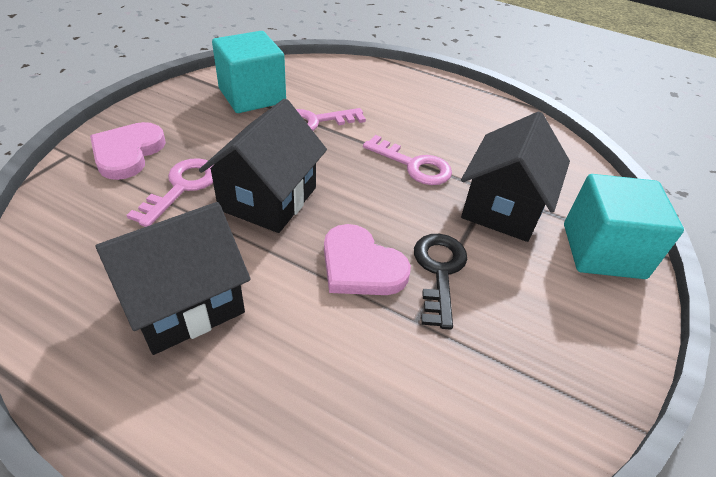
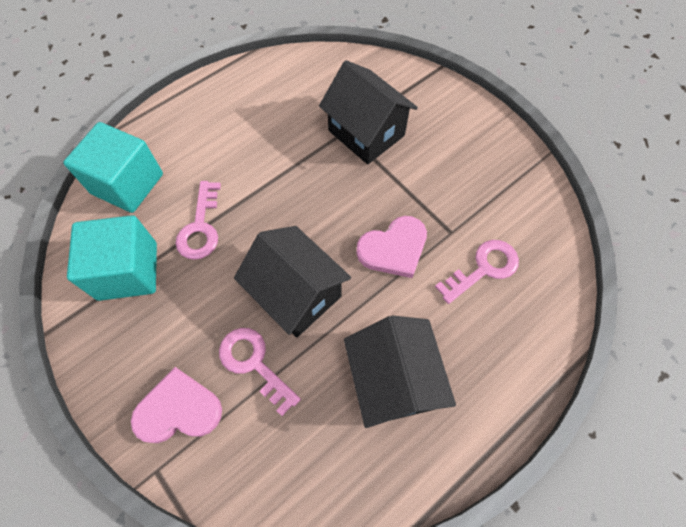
camera: 65 degrees left, 20 degrees up
pink heart [90,122,166,180] -> pink heart turned 135 degrees clockwise [131,367,222,443]
pink key [363,135,452,185] -> pink key moved to [435,240,519,304]
black key [414,234,467,330] -> none
turquoise cube [564,174,684,279] -> turquoise cube moved to [63,122,163,213]

